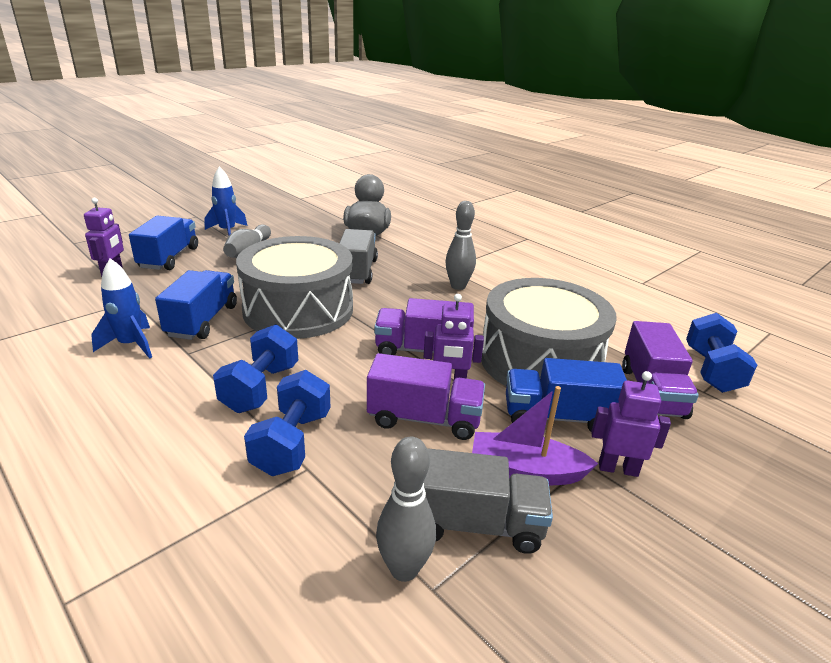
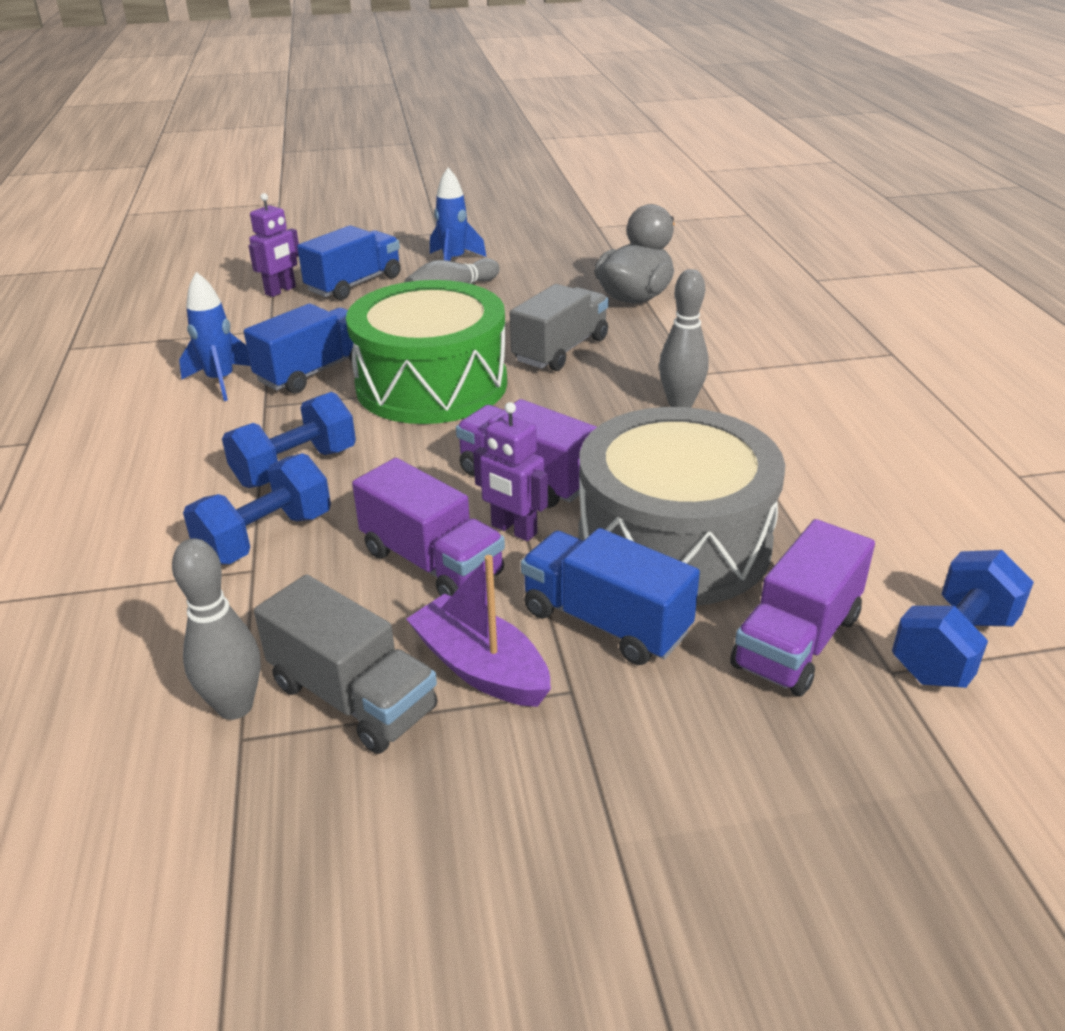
camera: 35 degrees right, 5 degrees up
grey drum [236,236,353,339] -> green drum [346,280,507,424]
purple robot [591,371,671,477] -> none

